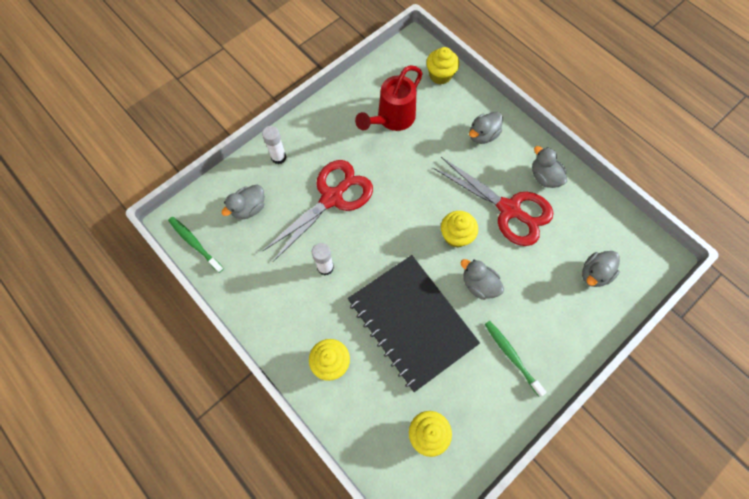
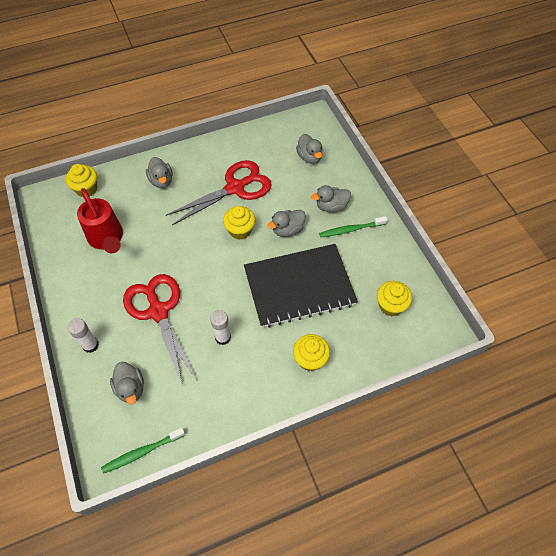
camera: 70 degrees left, 10 degrees down
grey duck [532,146,567,188] -> grey duck moved to [311,185,351,212]

